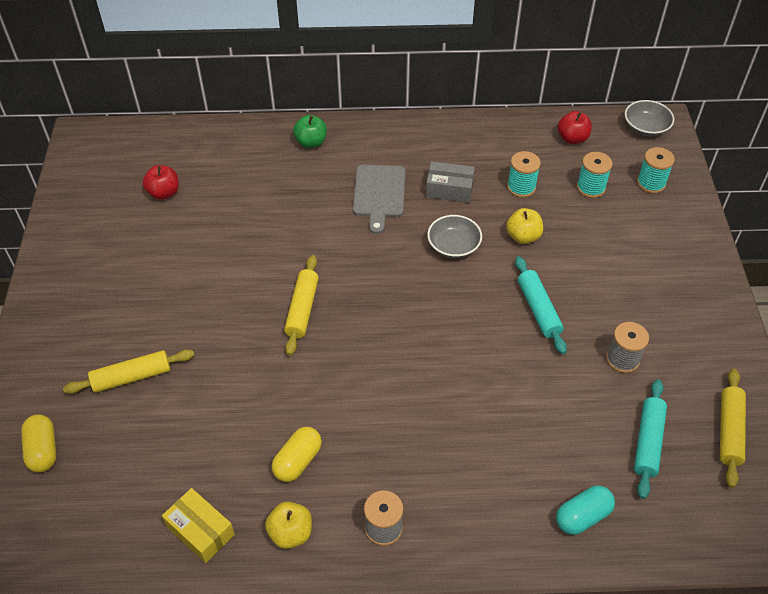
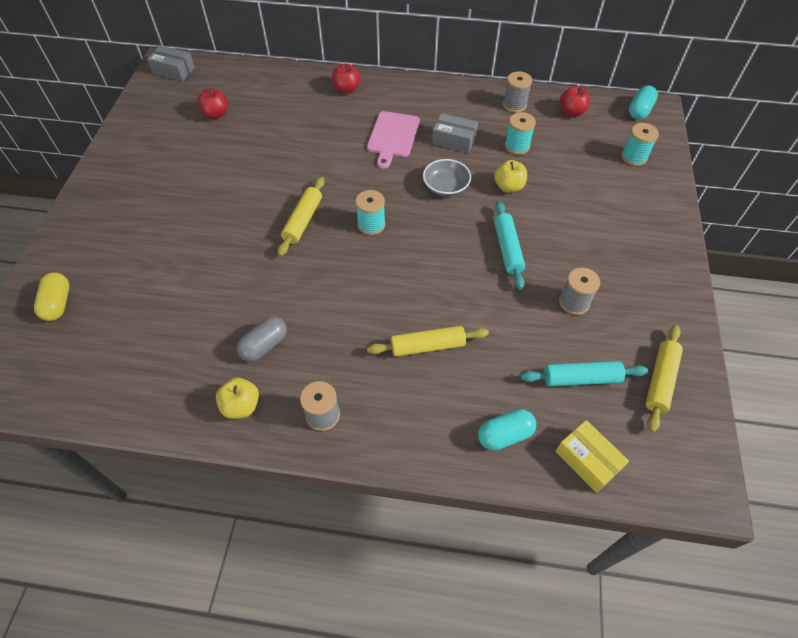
camera: 10 degrees right, 5 degrees up
yellow rolling pin [63,349,194,394] -> yellow rolling pin moved to [367,326,489,357]
yellow box [162,488,235,563] -> yellow box moved to [555,420,629,493]
yellow capsule [272,427,322,482] -> grey capsule [237,317,287,362]
green apple [293,115,327,148] -> red apple [332,63,361,94]
grey cutting board [353,165,405,234] -> pink cutting board [367,111,420,169]
turquoise spool [577,152,613,198] -> turquoise spool moved to [355,190,385,235]
grey bowl [625,100,675,136] -> turquoise capsule [629,86,658,119]
turquoise rolling pin [634,379,667,499] -> turquoise rolling pin turned 60 degrees clockwise [520,361,648,386]
none -> grey box [147,46,195,81]
none -> grey spool [503,71,532,113]

